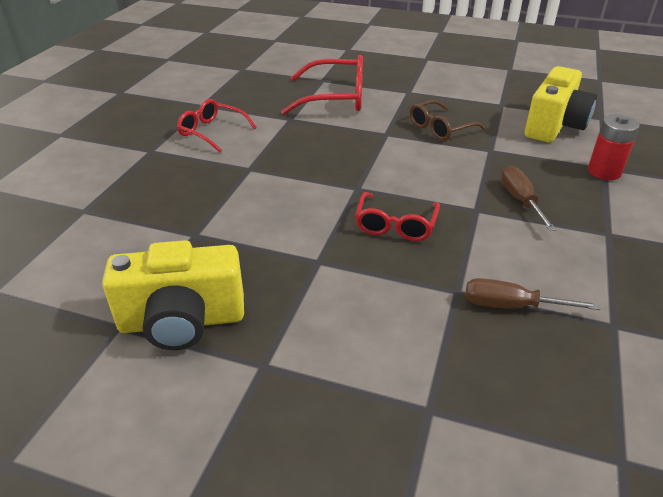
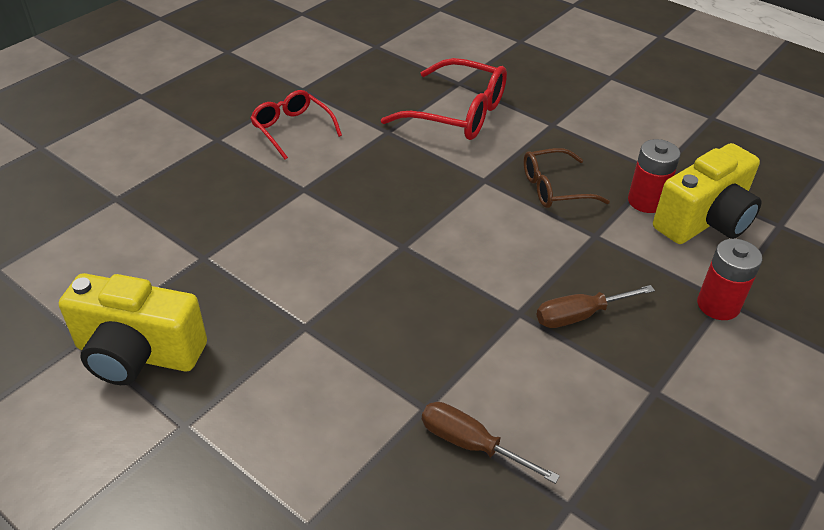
camera: 20 degrees right, 5 degrees up
red glasses [355,192,440,241] -> none
brown screwdriver [501,166,557,231] -> brown screwdriver turned 120 degrees counterclockwise [537,285,655,328]
none -> red battery [628,139,680,213]

